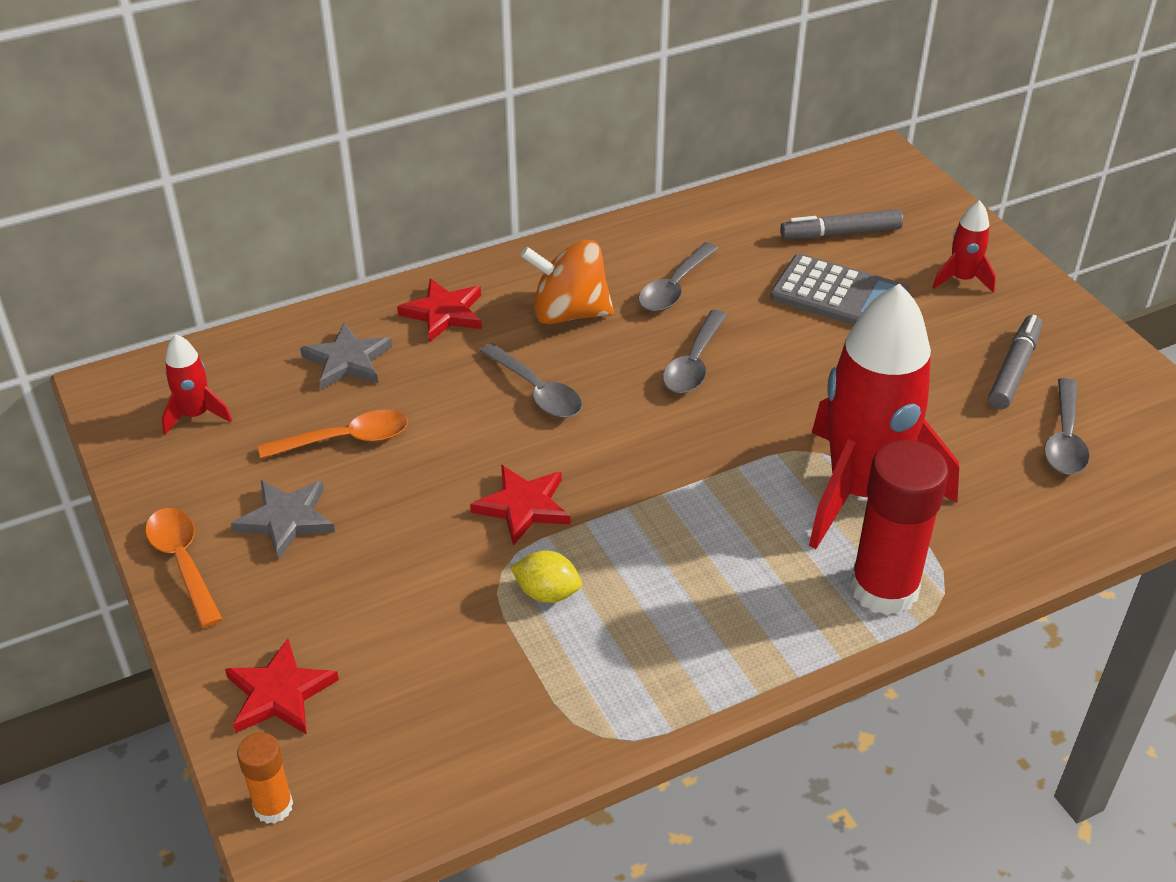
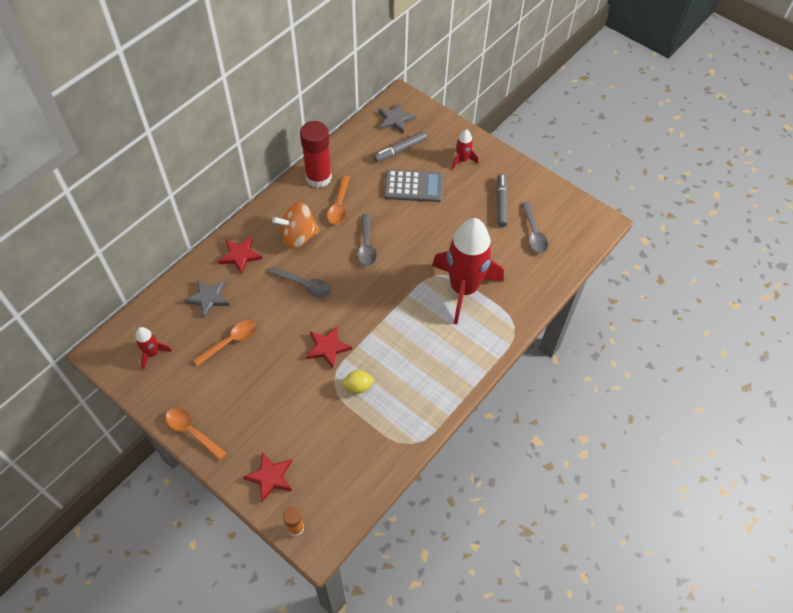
camera: 25 degrees left, 15 degrees up
grey star [231,480,335,560] -> grey star moved to [378,103,416,134]
grey spoon [638,242,719,312] -> orange spoon [327,176,350,224]
red glue stick [850,440,949,615] -> red glue stick moved to [300,121,332,188]

